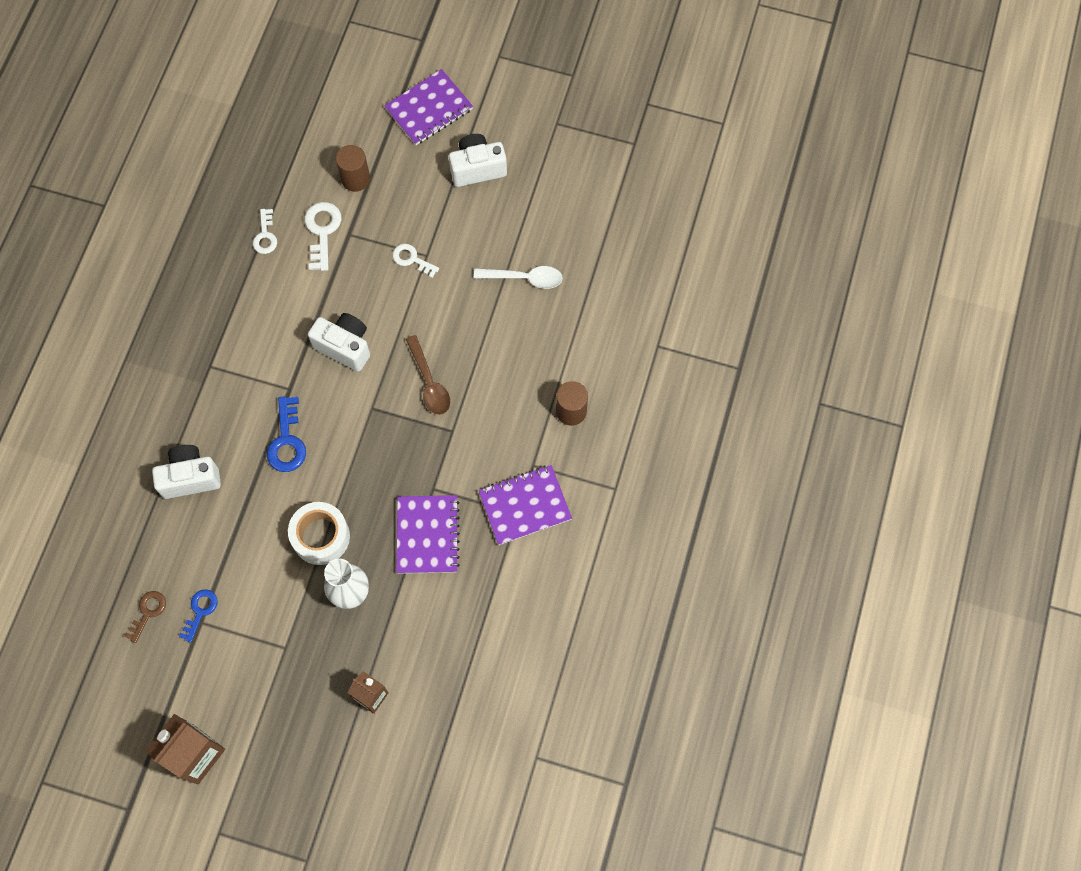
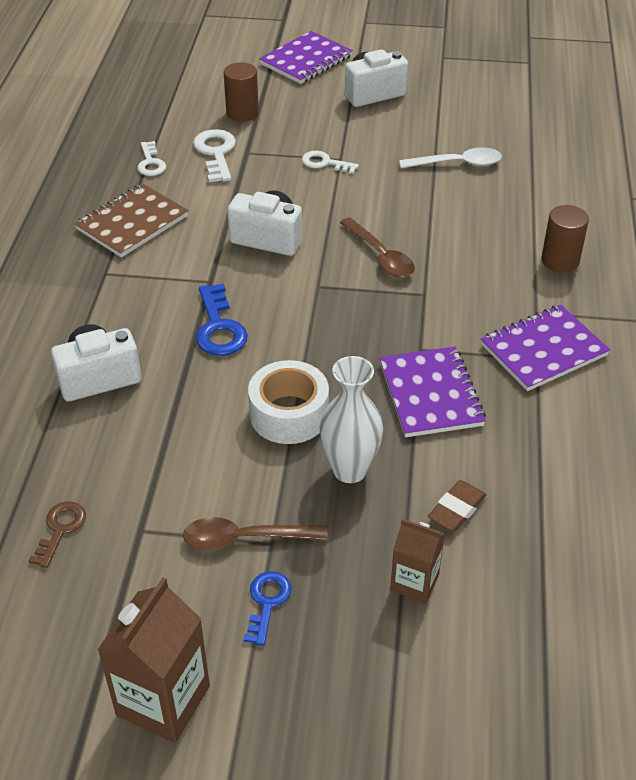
camera: 10 degrees left, 25 degrees down
blue key [179,589,218,642] -> blue key moved to [243,571,292,646]
none -> brown notebook [74,183,188,258]
none -> brown spoon [183,517,327,550]
none -> brown eraser [428,480,486,532]

